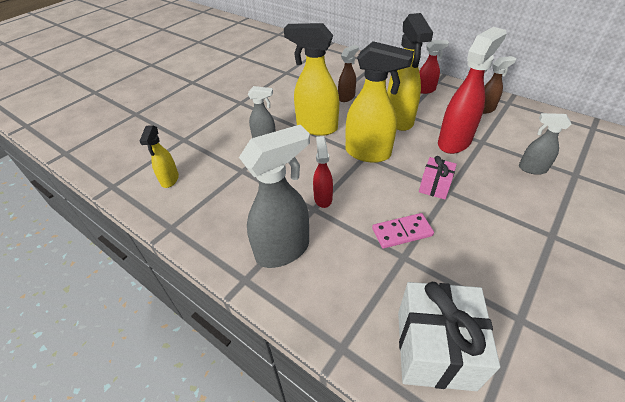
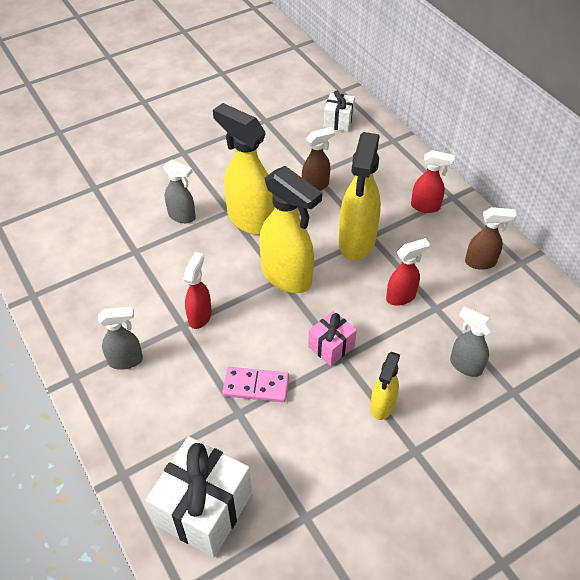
camera: 20 degrees right, 5 degrees up
yellow spray bottle [140,126,179,188] -> yellow spray bottle moved to [370,352,400,420]
grey spray bottle [239,125,310,268] -> grey spray bottle [98,307,143,370], size x0.55
red spray bottle [438,27,507,154] -> red spray bottle [386,238,430,306], size x0.55
none -> white gift [324,91,355,132]

